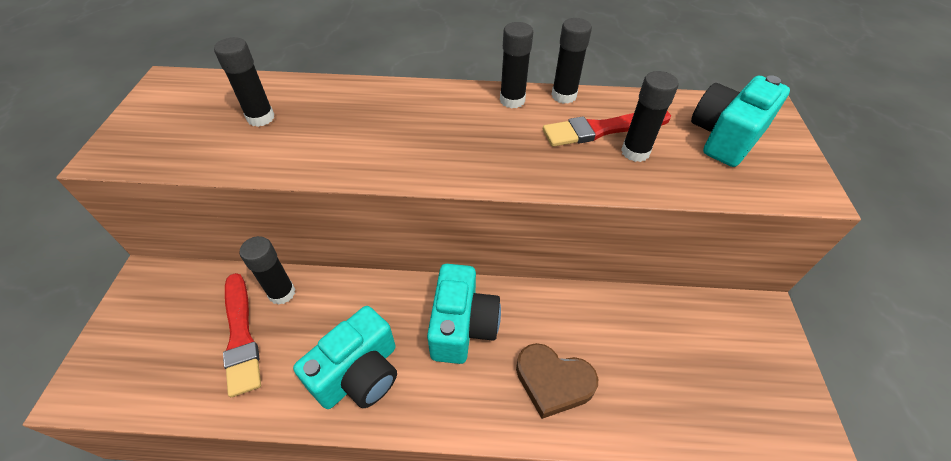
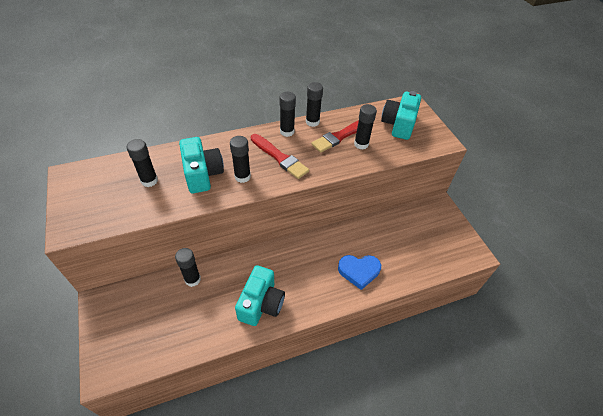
camera: 25 degrees left, 0 degrees up
red brush [223,273,261,397] -> red brush moved to [251,134,309,179]
turquoise camera [427,264,501,364] -> turquoise camera moved to [179,137,224,193]
brown heart [516,343,599,419] -> blue heart [338,255,381,290]
none -> black glue stick [230,136,251,183]

